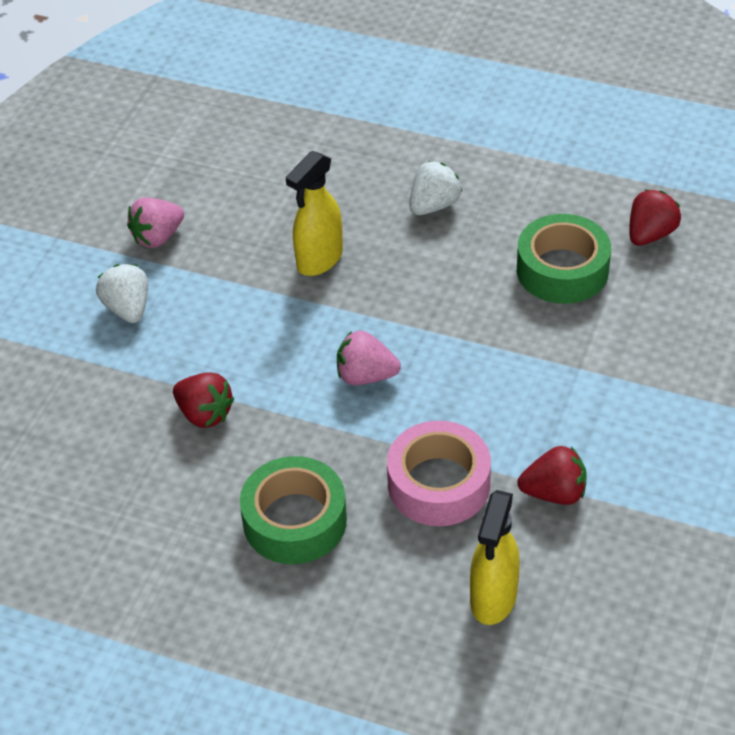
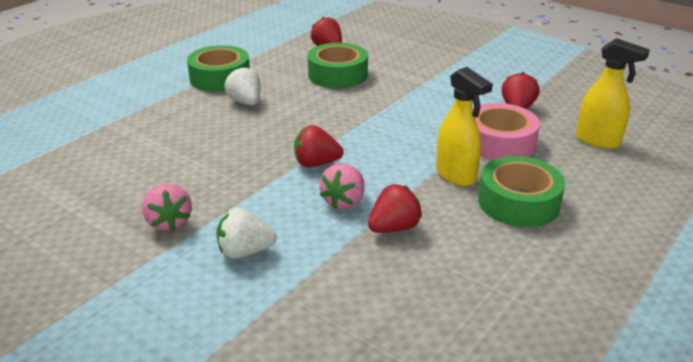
camera: 75 degrees left, 15 degrees down
yellow spray bottle [286,151,343,276] -> yellow spray bottle moved to [436,67,493,186]
pink strawberry [337,331,401,385] -> pink strawberry moved to [320,164,364,209]
none -> green tape [187,45,250,92]
none -> red strawberry [294,125,344,167]

